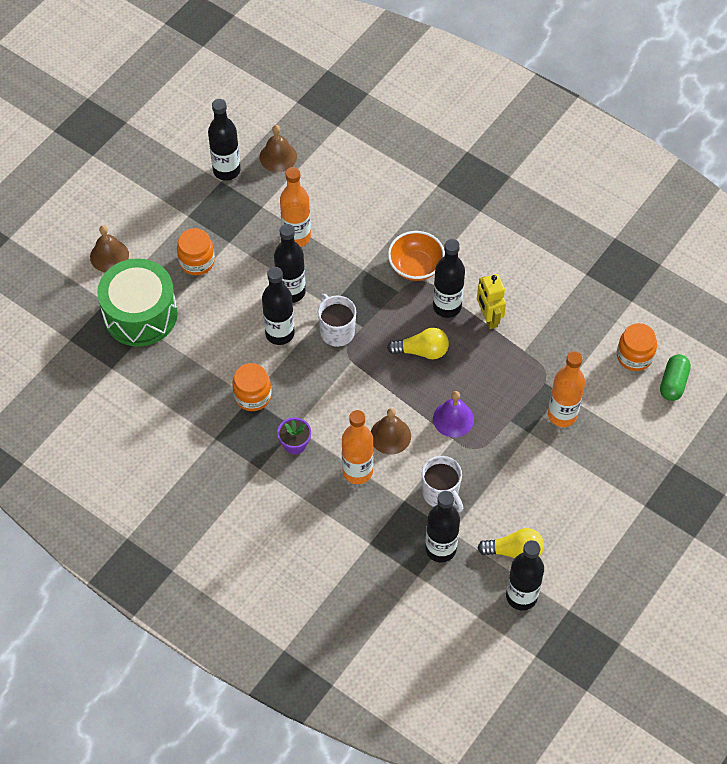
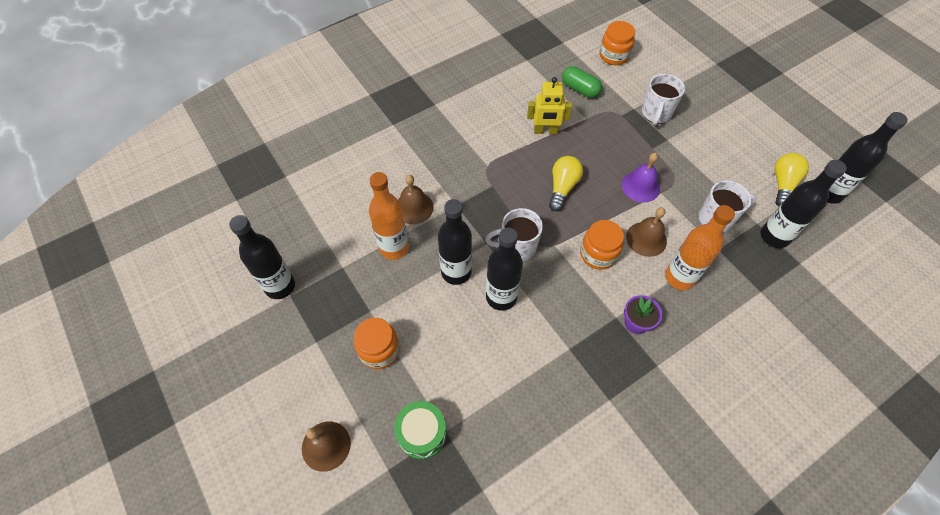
camera: 70 degrees left, 0 degrees up
green drum [97,258,178,347] -> green drum [394,401,447,459], size x0.55
orange jar [232,363,271,411] -> orange jar moved to [580,220,624,270]
brown bell [260,125,297,172] -> brown bell moved to [398,175,434,224]
orange bowl [388,231,445,281] -> none
black bottle [433,239,465,318] -> none
orange bottle [548,351,585,427] -> white mug [642,74,685,125]
green capsule [660,354,691,401] -> green capsule moved to [562,66,602,98]

